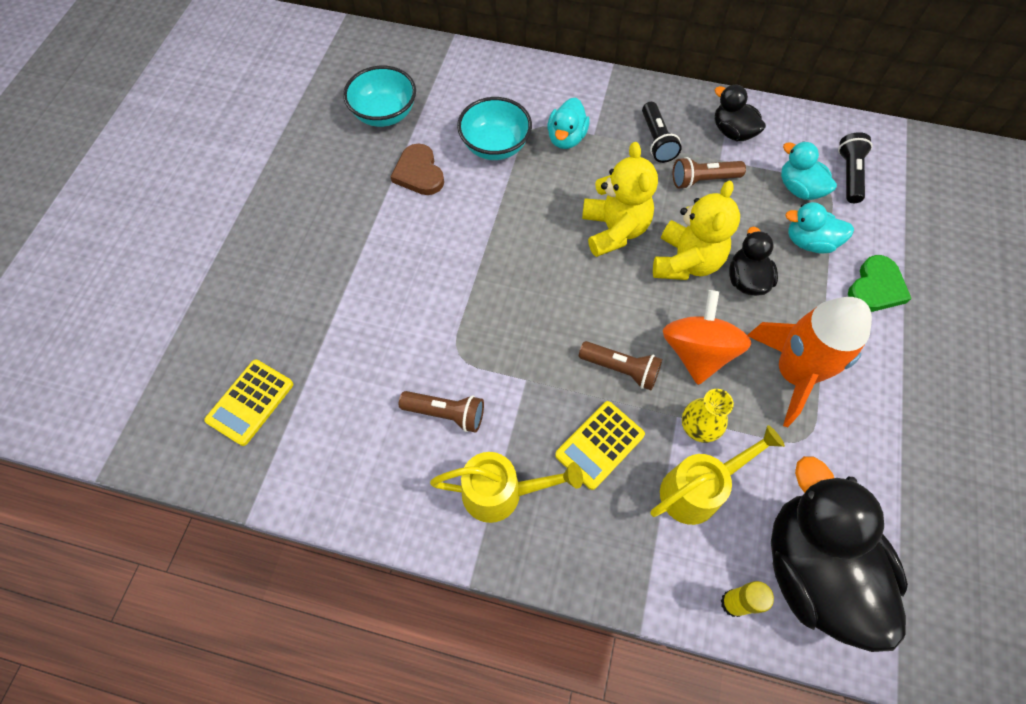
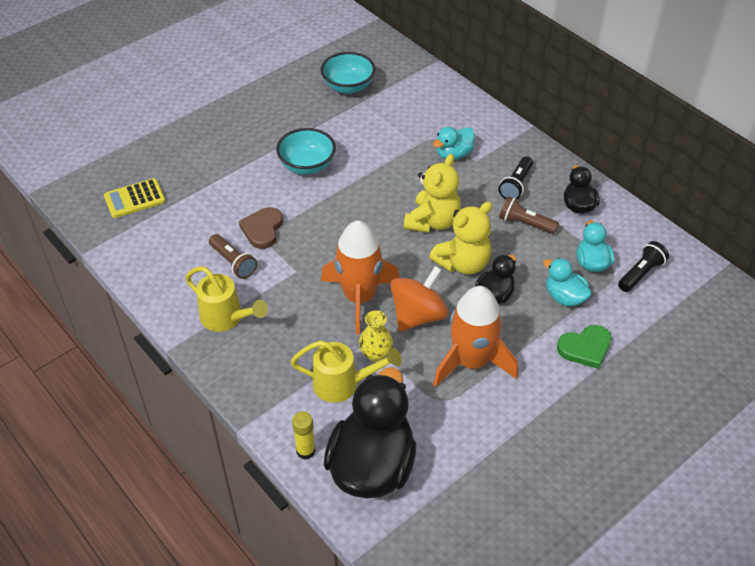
camera: 35 degrees right, 15 degrees down
brown heart [390,144,444,195] -> brown heart moved to [239,207,283,249]
turquoise bowl [457,97,532,160] -> turquoise bowl moved to [276,128,336,175]
yellow calculator [555,401,645,490] -> none
brown flashlight [579,341,662,391] -> orange rocket [321,220,399,334]

